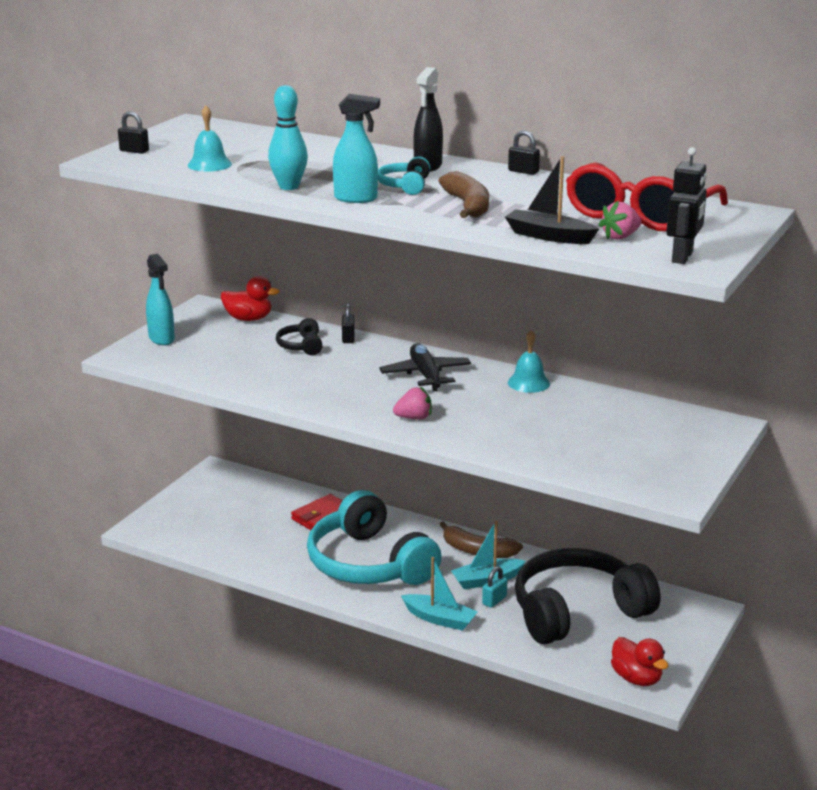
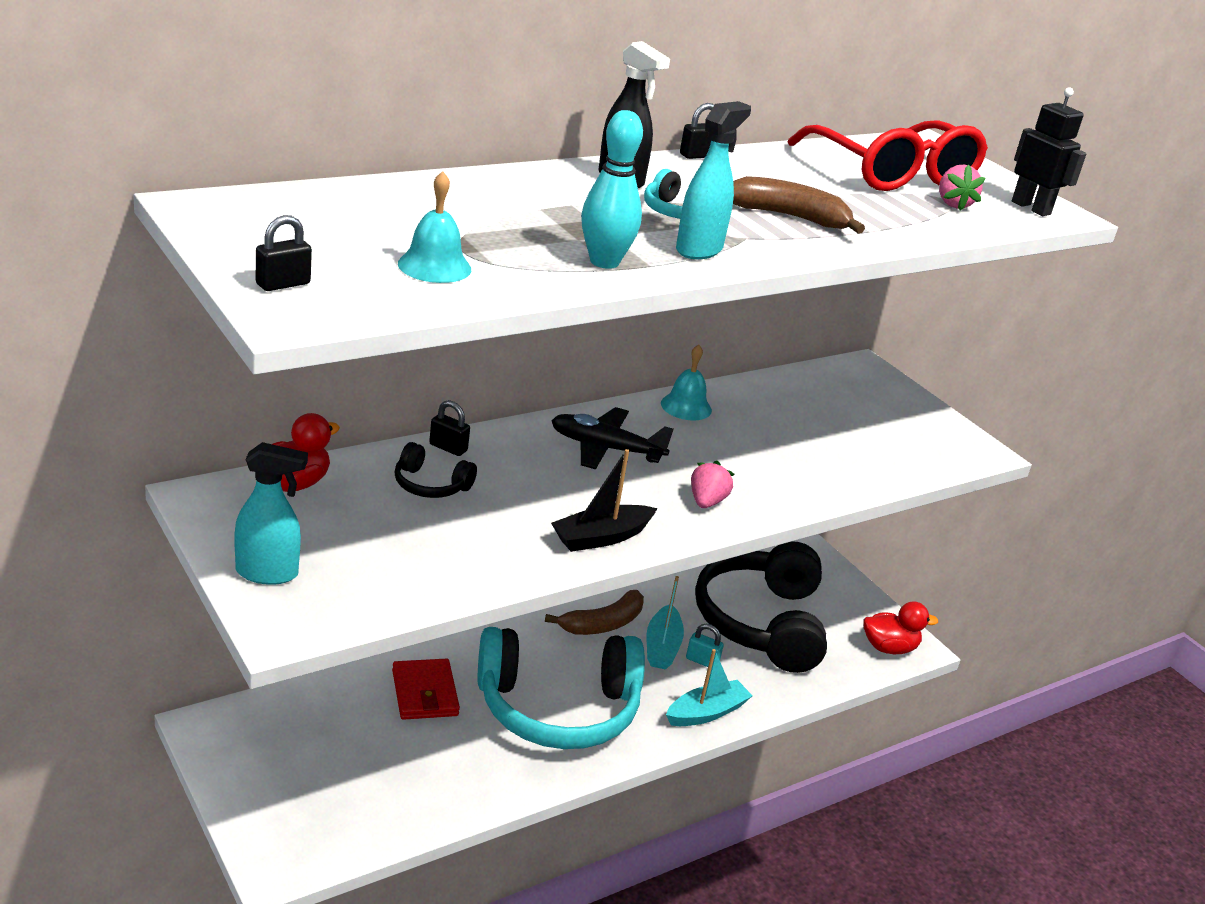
camera: 65 degrees left, 5 degrees up
turquoise padlock [482,566,507,608] -> turquoise padlock turned 45 degrees counterclockwise [686,624,724,667]
black boat [505,156,599,244] -> black boat moved to [551,449,657,552]

